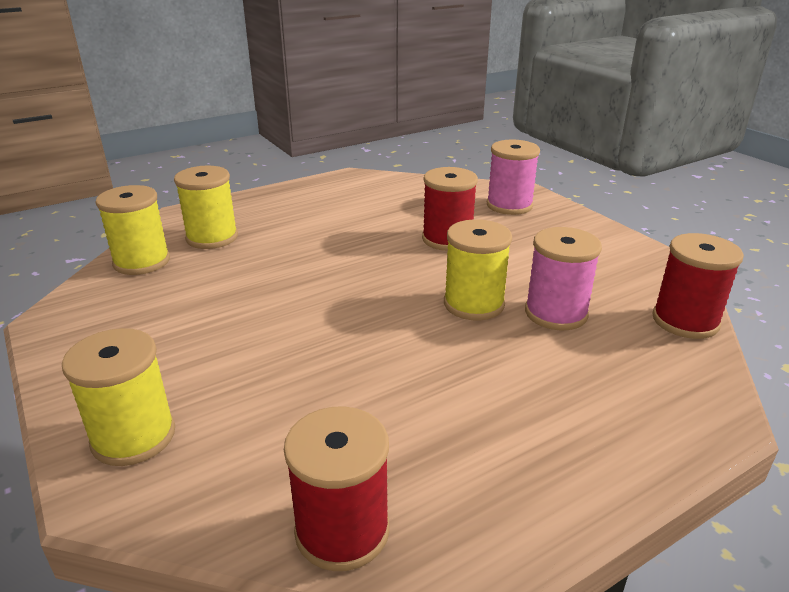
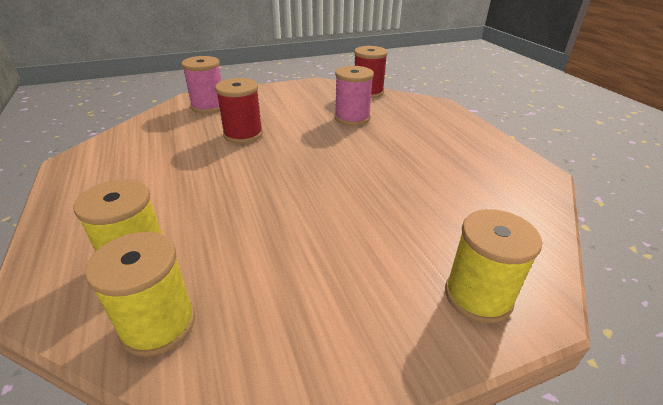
camera: 80 degrees left, 5 degrees up
red spool [284,406,390,571] -> none
yellow spool [444,219,512,321] -> none

